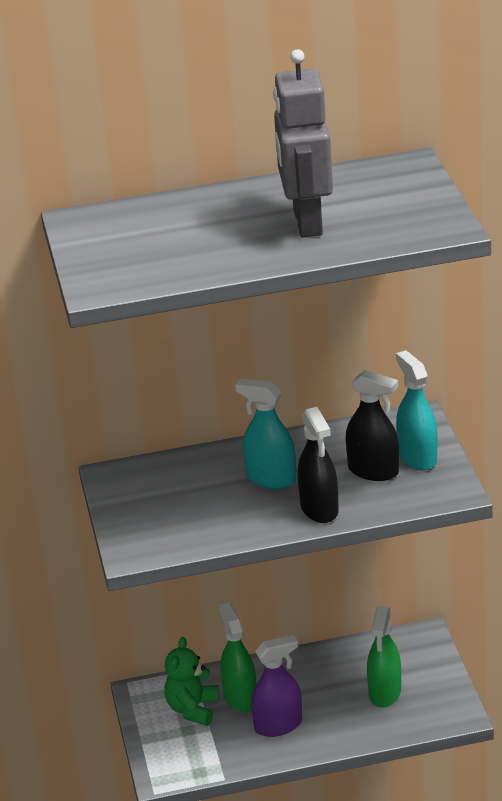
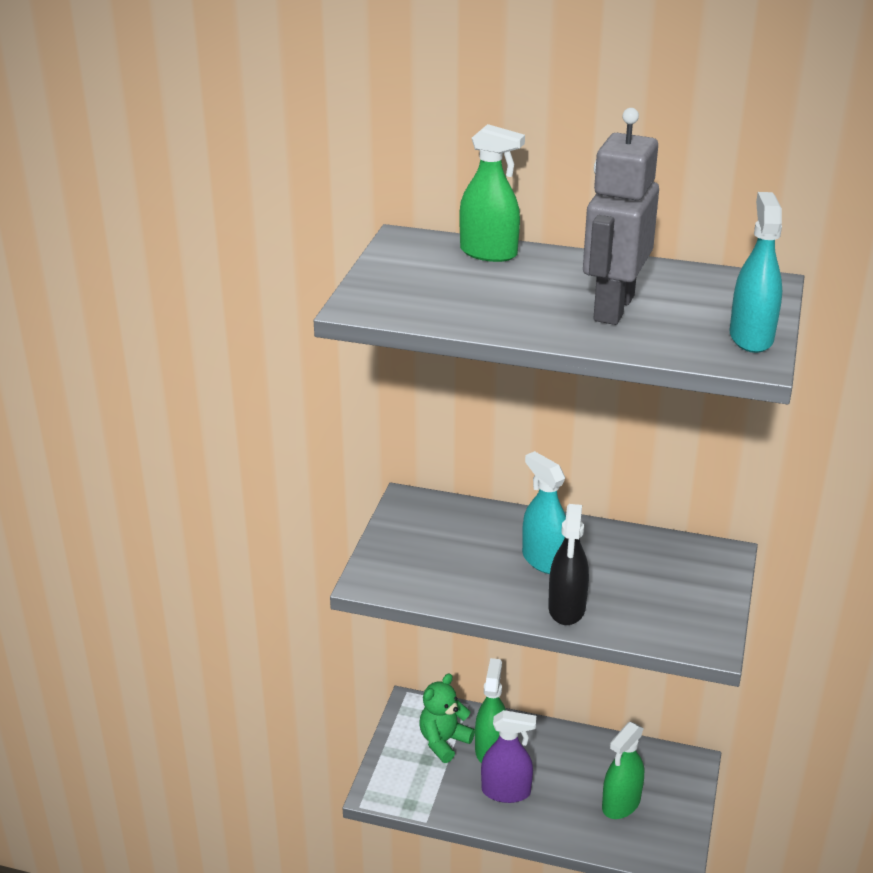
camera: 25 degrees right, 0 degrees up
black spray bottle [345,370,399,481] -> none
turquoise spray bottle [396,350,438,471] -> turquoise spray bottle moved to [730,192,782,353]
none -> green spray bottle [459,124,525,262]

